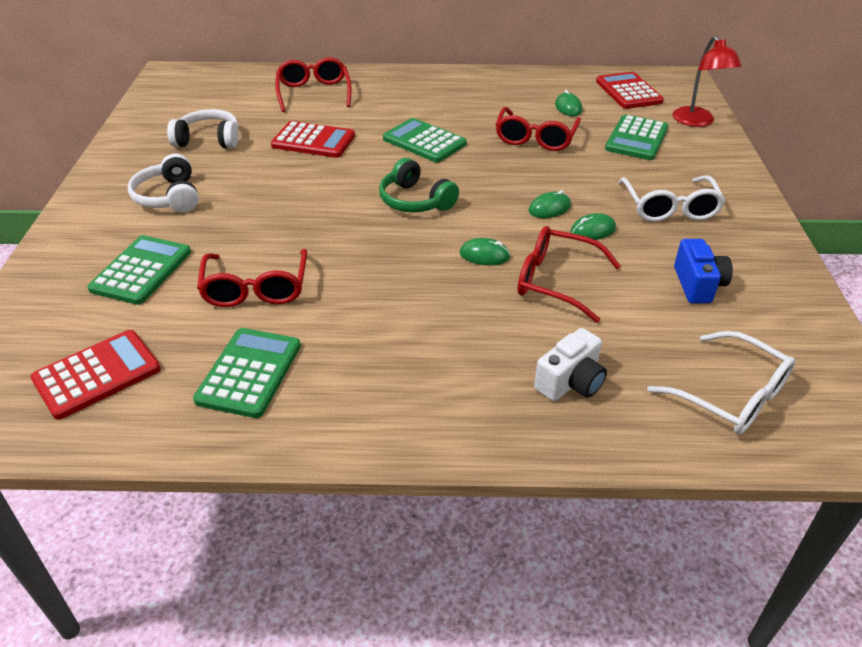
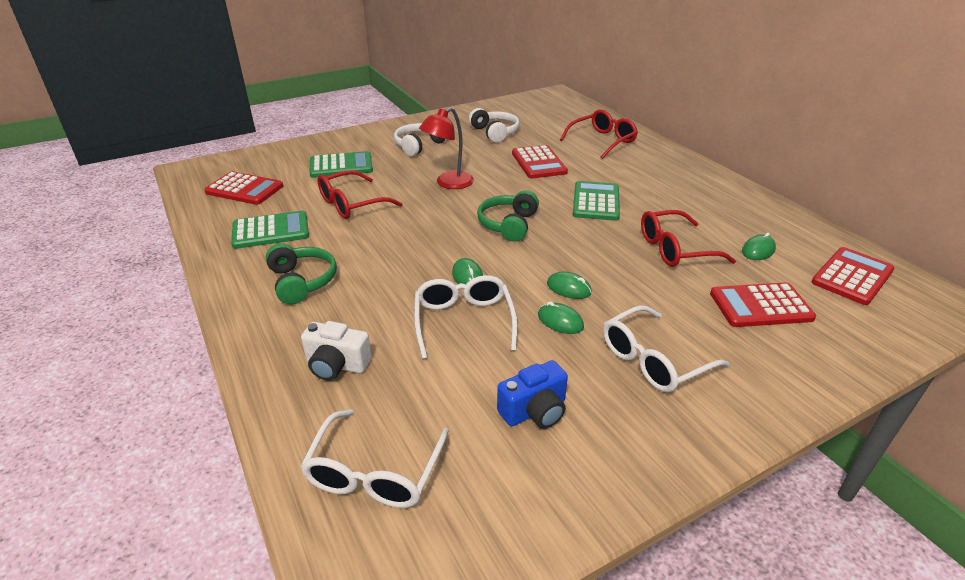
camera: 60 degrees right, 5 degrees down
red glasses [517,226,621,323] -> white glasses [414,275,518,359]
green calculator [605,115,668,160] -> red calculator [710,282,816,327]
red lamp [672,36,742,127] -> red lamp moved to [419,107,474,189]
none -> green headphones [266,243,337,304]

